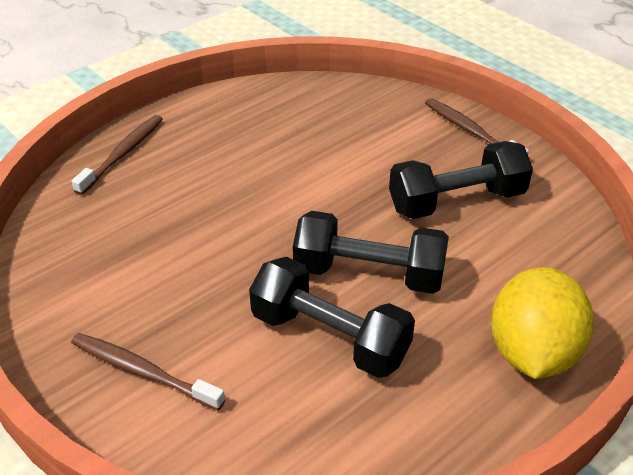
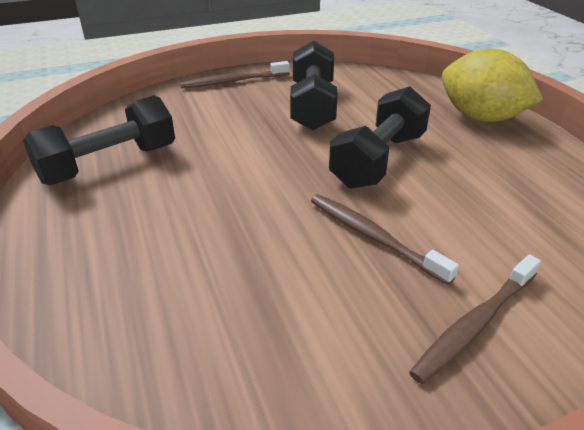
camera: 70 degrees left, 5 degrees down
brown toothbrush [71,115,163,195] -> brown toothbrush moved to [311,195,459,285]
black dumbbell [249,257,415,378] -> black dumbbell moved to [23,95,175,185]

